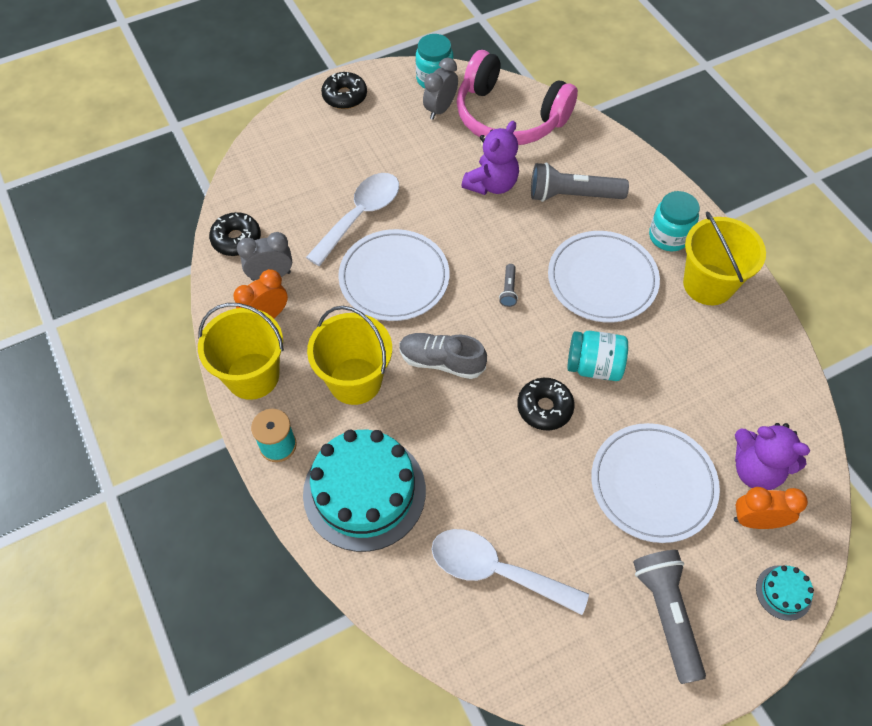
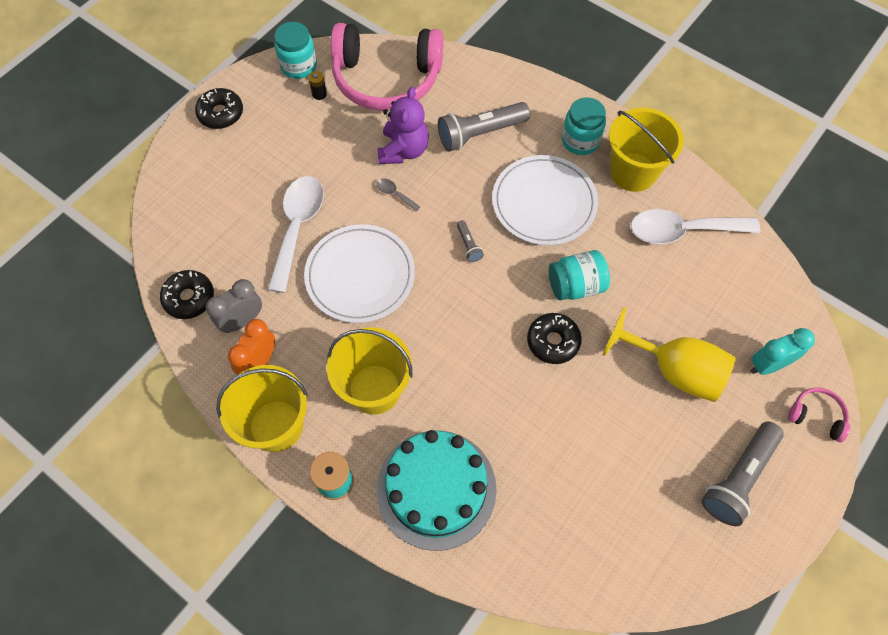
camera: 25 degrees left, 5 degrees up
grey shoe [400,333,487,379] -> none
grey clock [423,58,458,120] -> black battery [308,71,327,100]
white spoon [431,529,589,615] -> white spoon moved to [631,209,760,244]
white plate [591,423,720,543] -> yellow goblet [602,307,736,402]
grey flashlight [633,550,706,684] -> grey flashlight turned 105 degrees counterclockwise [702,422,784,526]
orange clock [734,487,808,529] -> turquoise clock [751,328,815,375]
purple teddy bear [735,423,810,490] -> none
turquoise cake [756,565,814,621] -> pink headphones [788,387,850,442]
none -> grey spoon [377,178,420,211]

